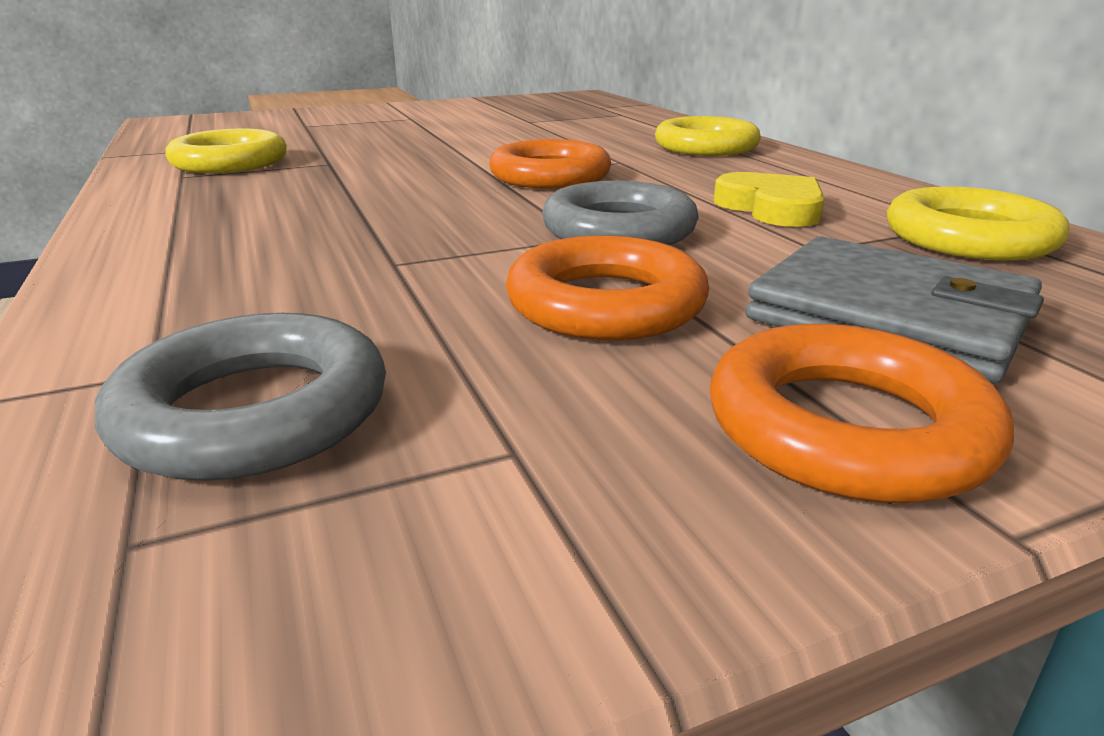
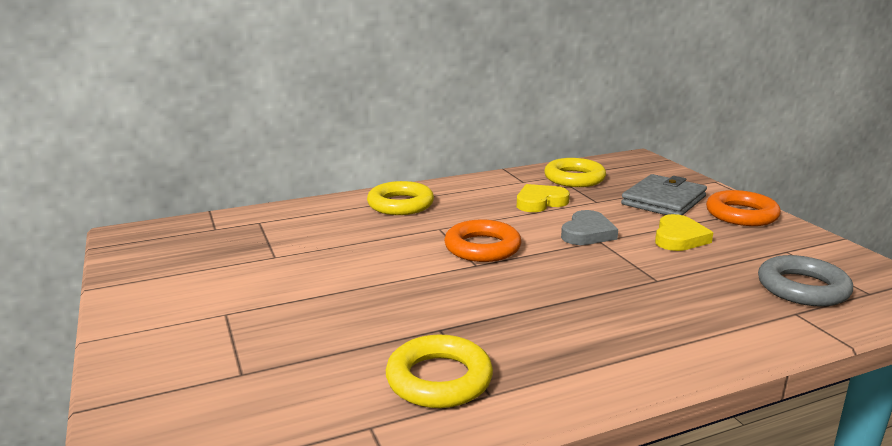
camera: 90 degrees left, 5 degrees down
orange ring [506,235,709,340] -> yellow heart [655,214,713,251]
grey ring [542,181,699,245] -> grey heart [561,210,618,245]

